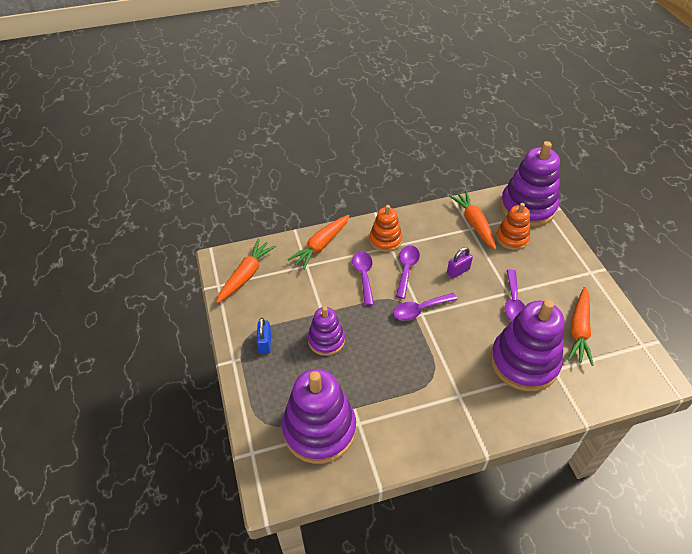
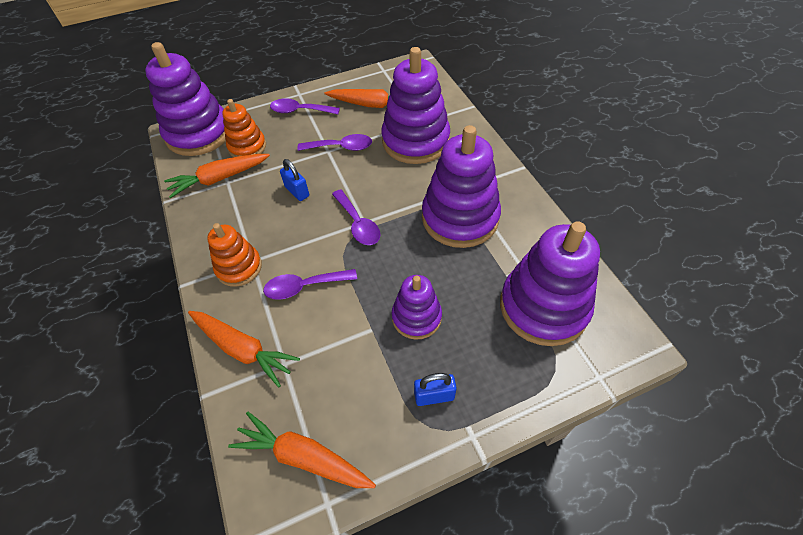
camera: 95 degrees left, 5 degrees up
purple spoon [396,245,420,299] -> purple spoon moved to [270,98,340,114]
purple padlock [447,247,473,278] -> blue padlock [280,159,309,201]
none -> purple stacking toy [422,125,501,248]

